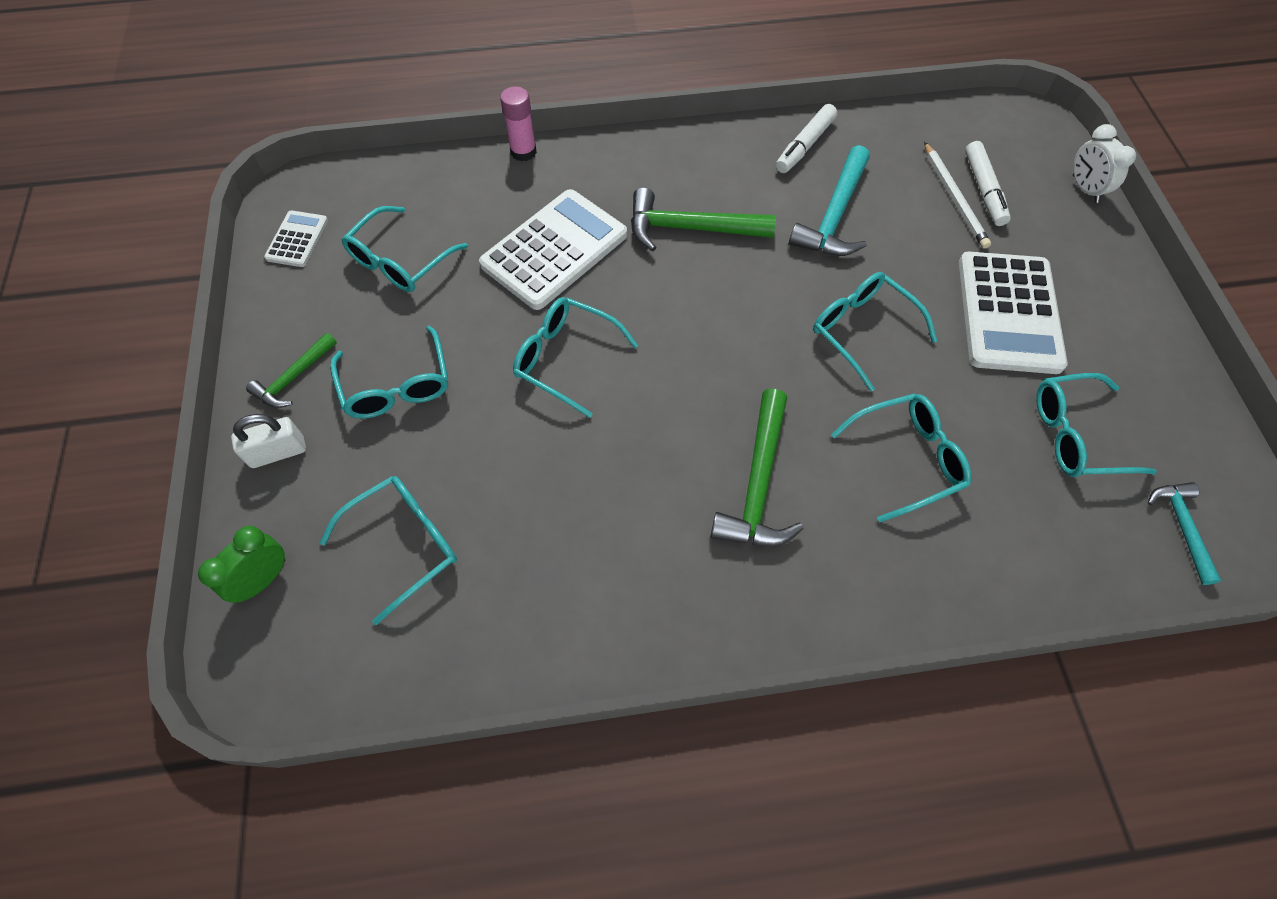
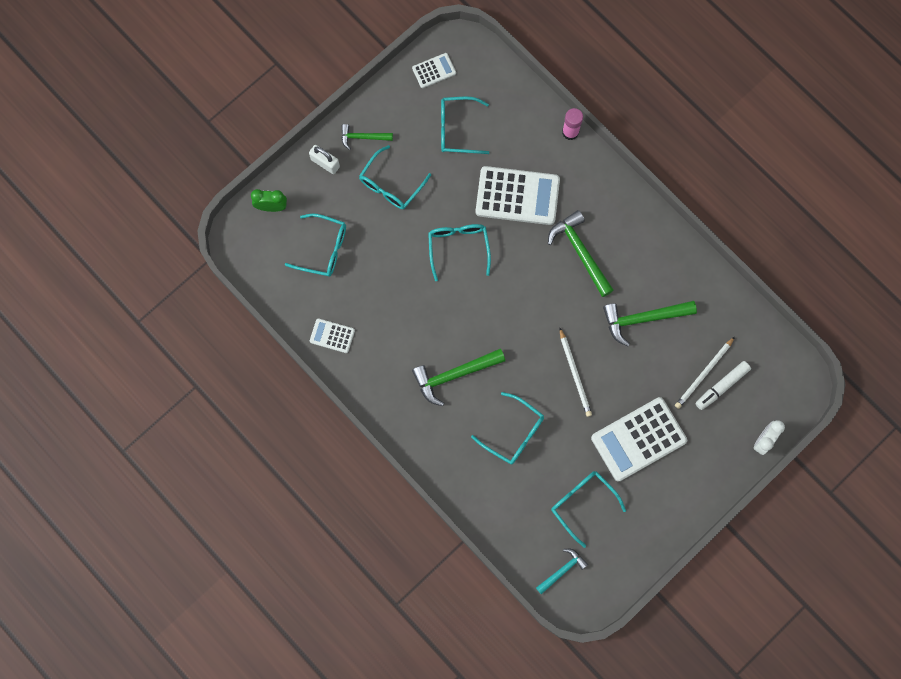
camera: 55 degrees right, 15 degrees up
white marker [776,104,837,173] -> none
turquoise hammer [789,145,870,256] -> green hammer [603,301,697,346]
turquoise glasses [813,272,937,391] -> white pencil [560,328,592,417]
none -> white calculator [310,318,355,353]

